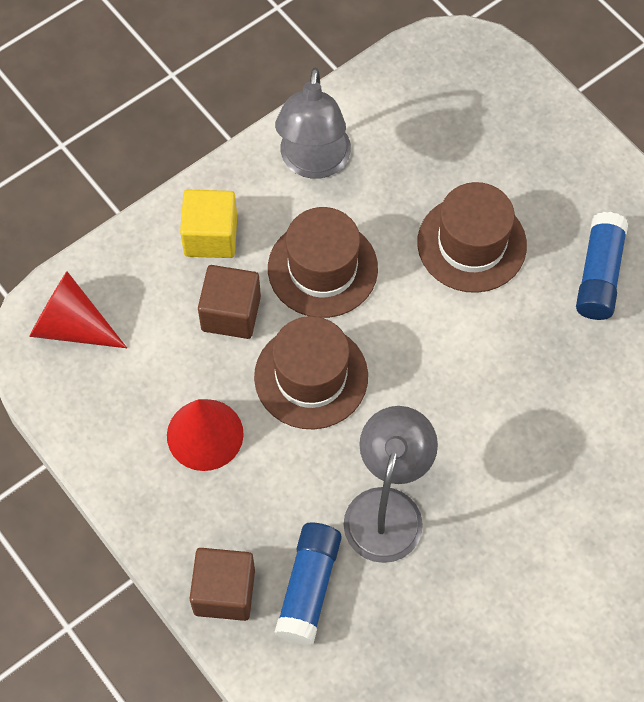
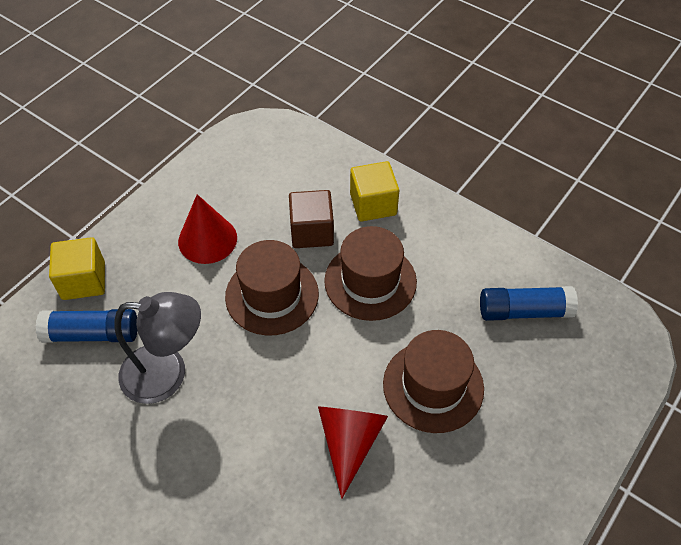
camera: 75 degrees right, 10 degrees down
red cone [29,271,127,348] -> red cone moved to [318,407,388,499]
brown cube [190,548,255,621] -> yellow cube [49,237,105,300]
grey lamp [275,67,351,179] -> none
blue glue stick [576,212,628,320] -> blue glue stick moved to [480,286,578,321]

